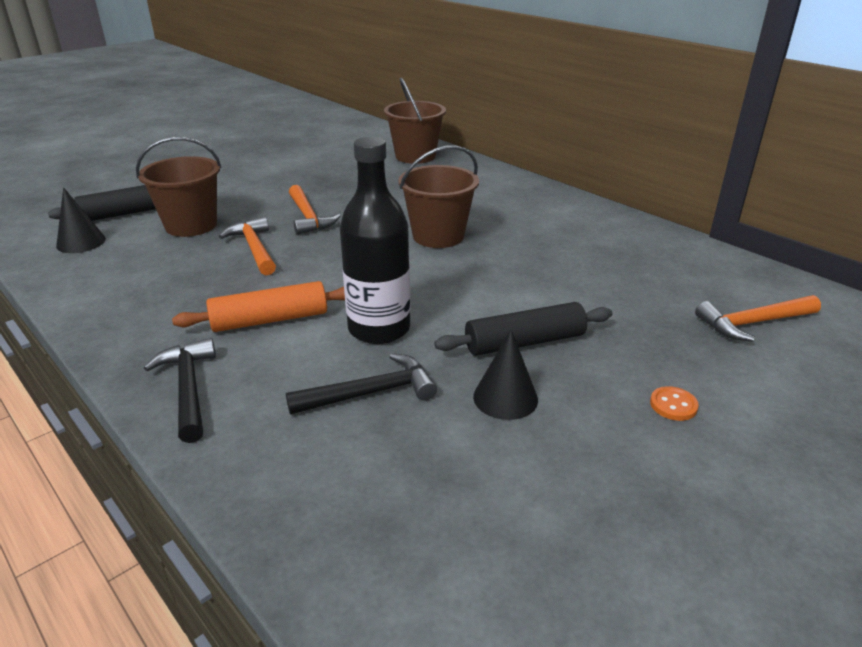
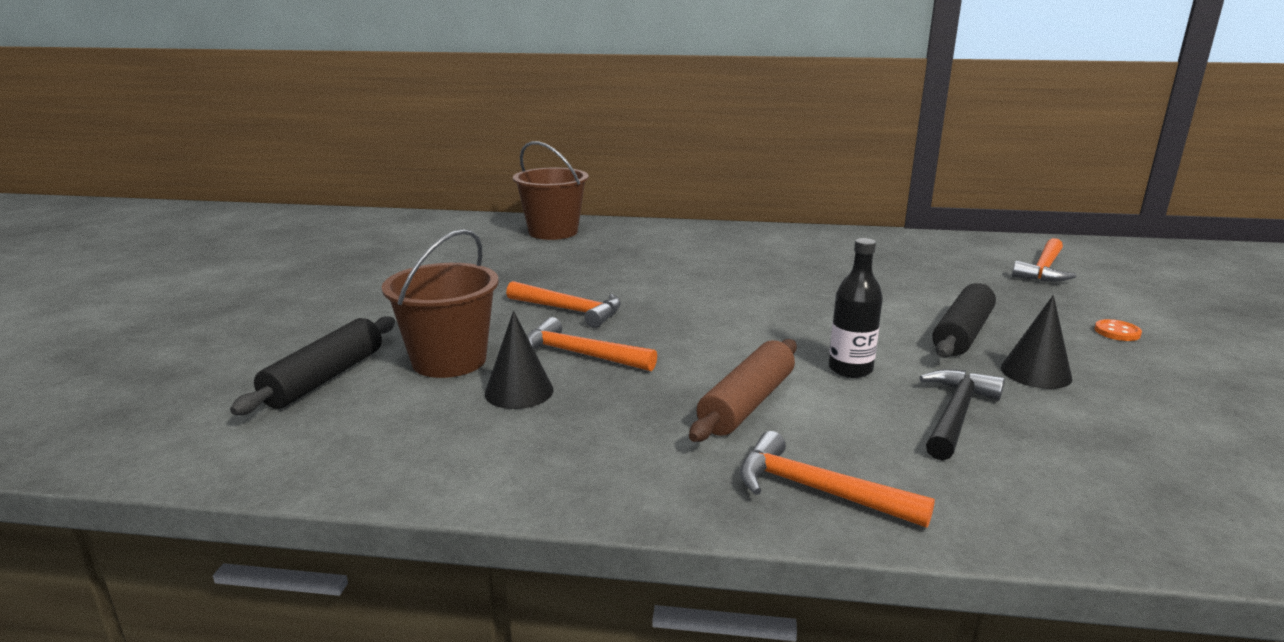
camera: 40 degrees left, 10 degrees down
black cone [56,187,106,253] -> black cone moved to [485,311,554,409]
black hammer [144,338,216,443] -> orange hammer [740,431,935,528]
orange rolling pin [172,281,345,332] -> brown rolling pin [689,339,797,442]
black bottle [340,137,411,344] -> black bottle [829,238,883,378], size x0.61
brown bucket [398,145,479,248] -> none

